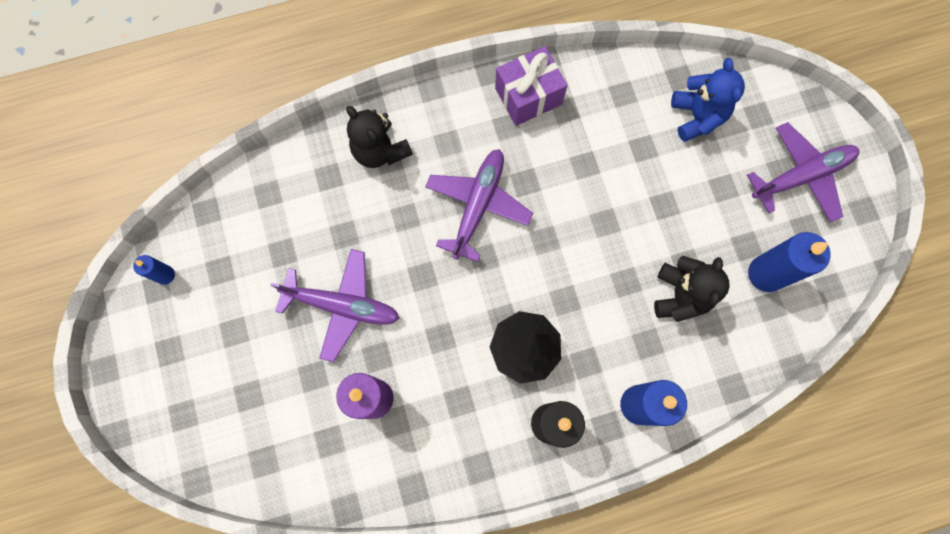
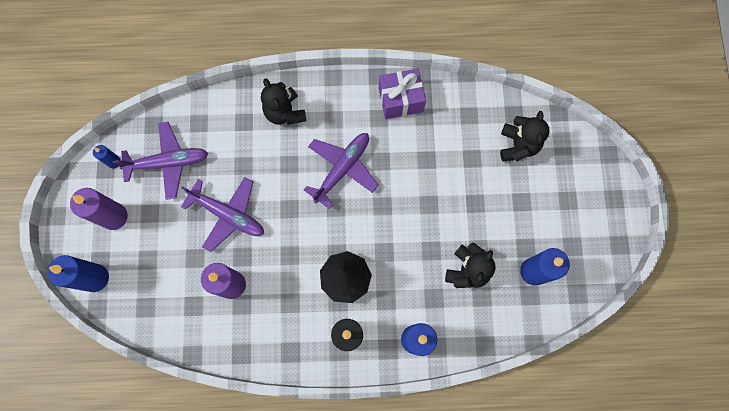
camera: 15 degrees right, 0 degrees up
blue teddy bear [671,58,745,142] -> black teddy bear [500,111,550,162]
purple plane [747,122,859,223] -> purple plane moved to [112,122,208,200]
none -> blue candle [47,255,109,292]
none -> purple candle [70,188,128,230]

